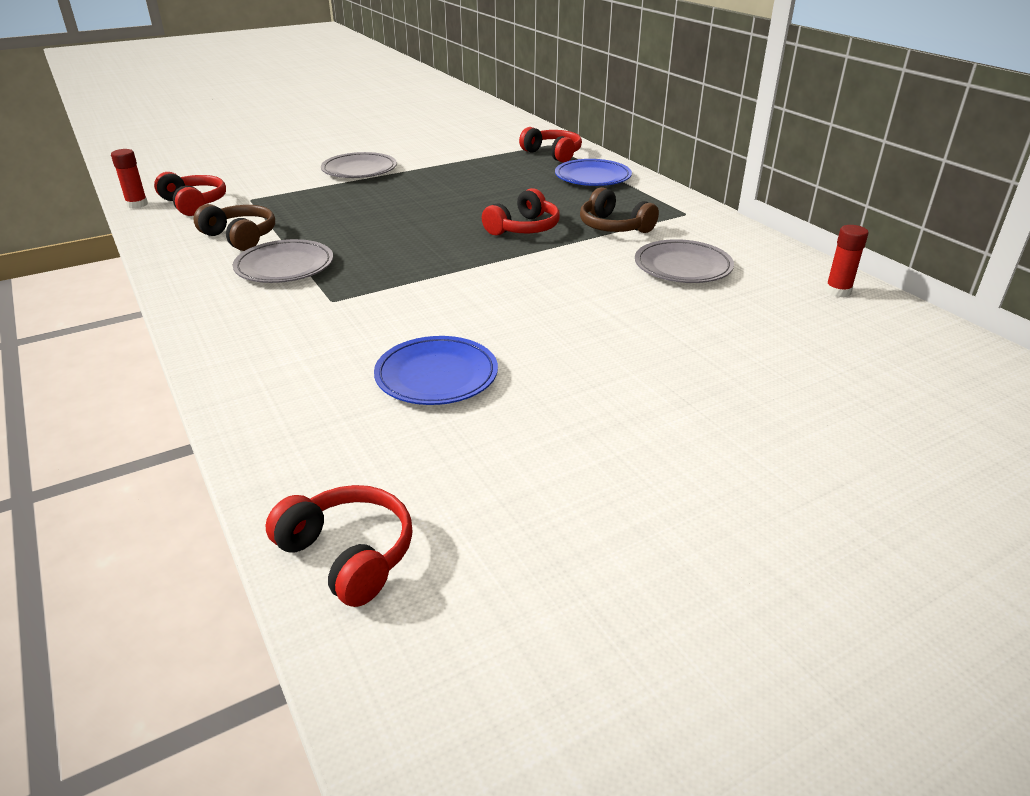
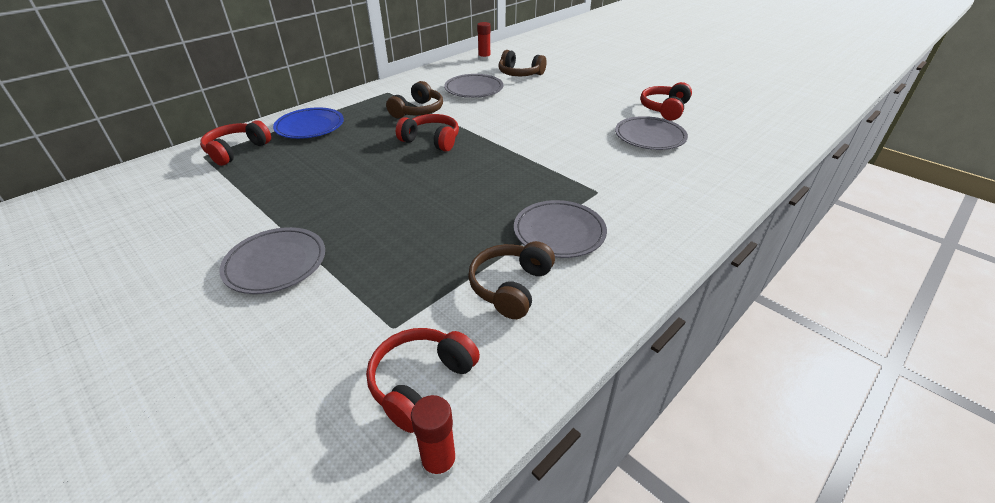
camera: 105 degrees left, 5 degrees up
red headphones [265,485,413,607] -> red headphones moved to [640,82,692,120]
blue plate [374,336,498,405] -> grey plate [615,116,688,150]
none -> brown headphones [499,50,546,76]

